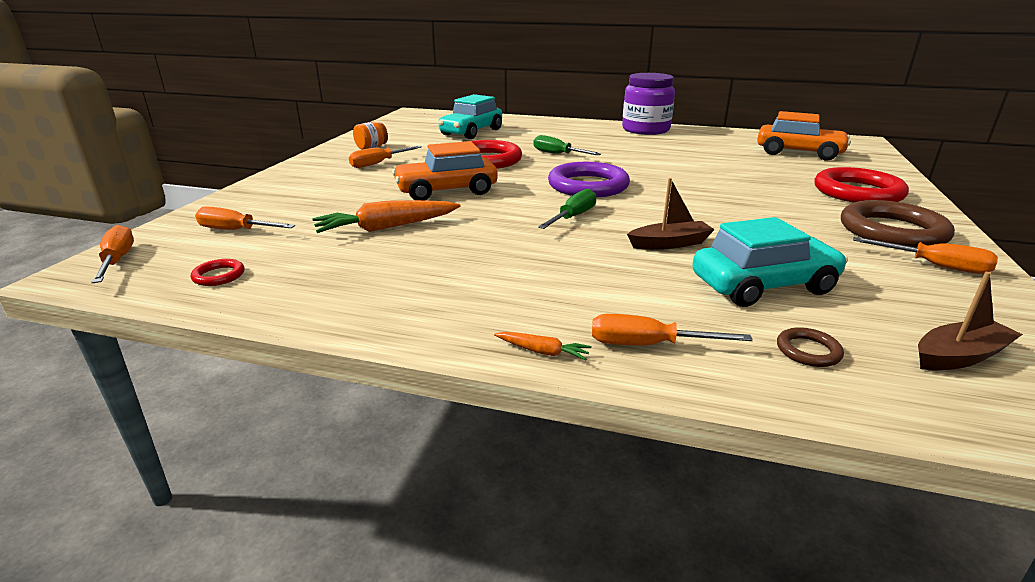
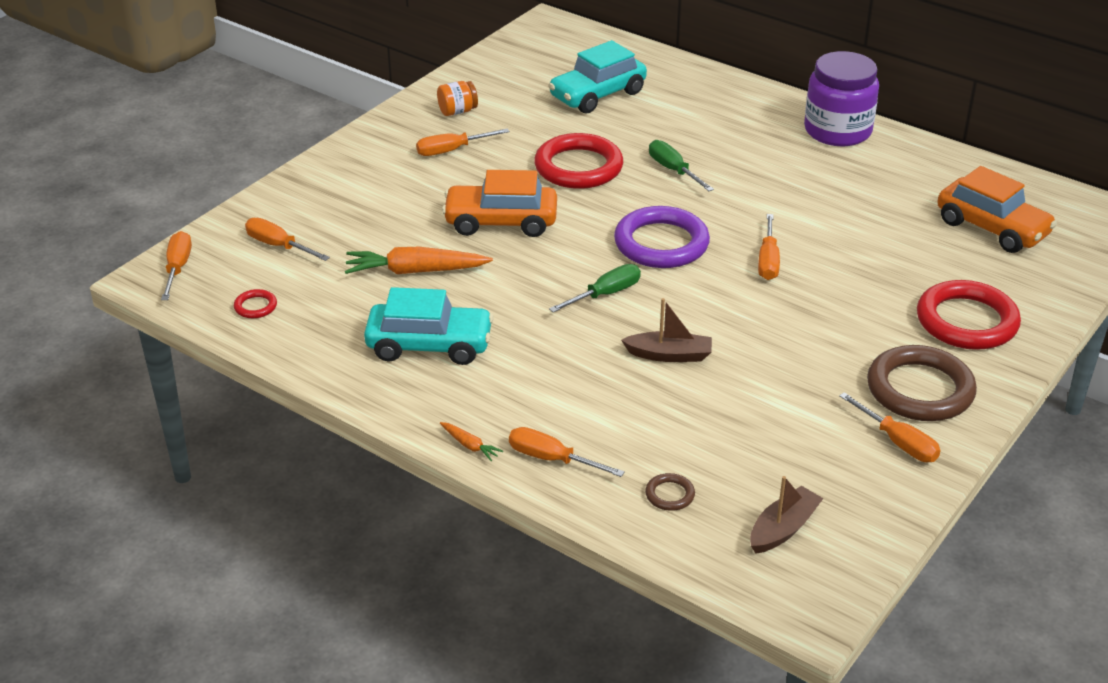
camera: 20 degrees right, 10 degrees up
turquoise car [692,217,848,307] -> turquoise car moved to [364,287,494,365]
brown boat [918,272,1023,370] -> brown boat turned 45 degrees counterclockwise [750,476,824,554]
none -> orange screwdriver [758,214,780,280]

